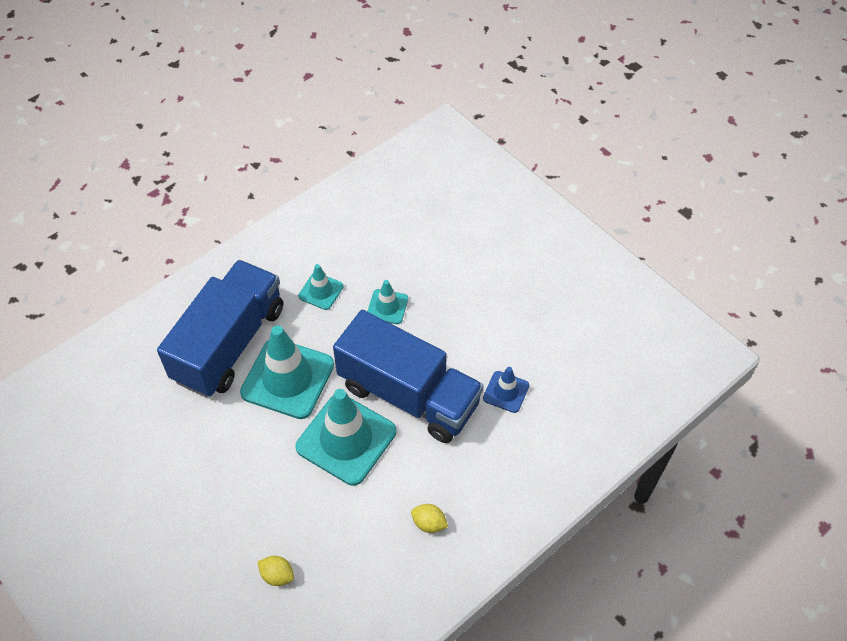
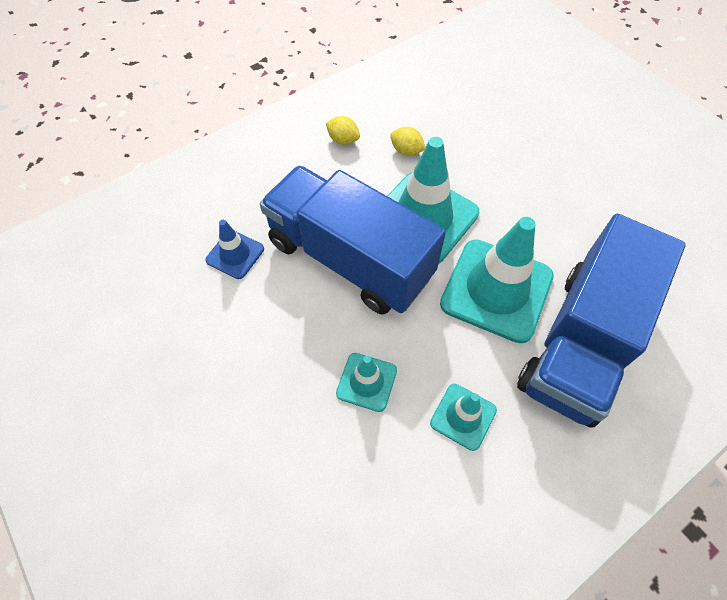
camera: 175 degrees left, 5 degrees up
yellow lemon [257,556,294,586] -> yellow lemon moved to [390,127,425,156]

